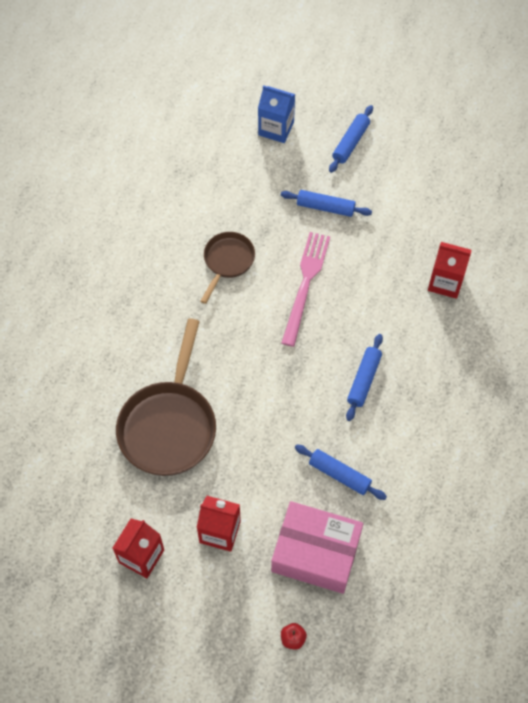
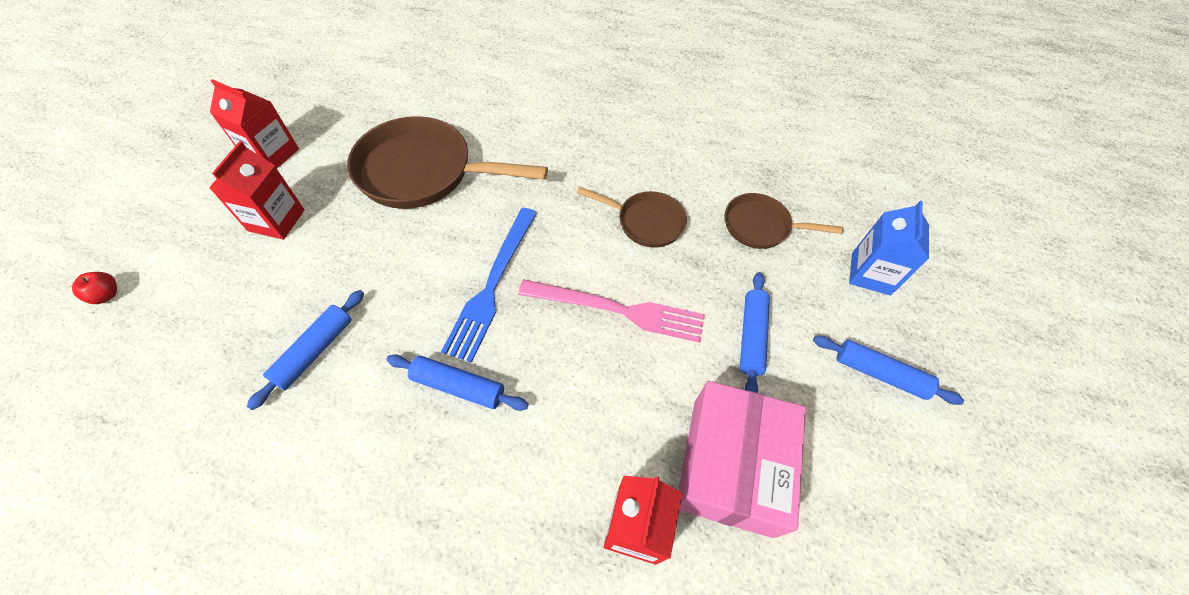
camera: 85 degrees right, 5 degrees down
pink box [271,501,363,594] -> pink box moved to [678,381,806,538]
none -> blue fork [441,208,537,363]
none -> brown pan [725,193,843,249]

